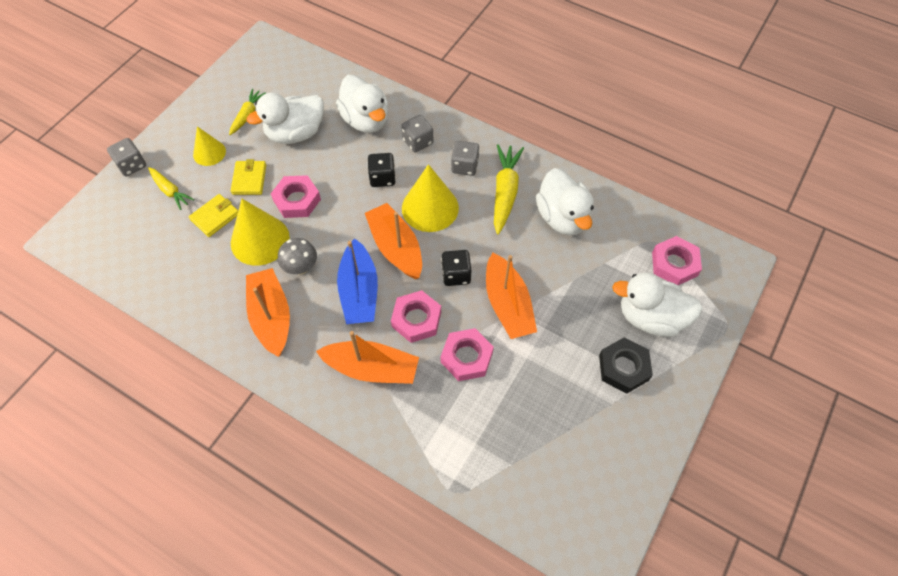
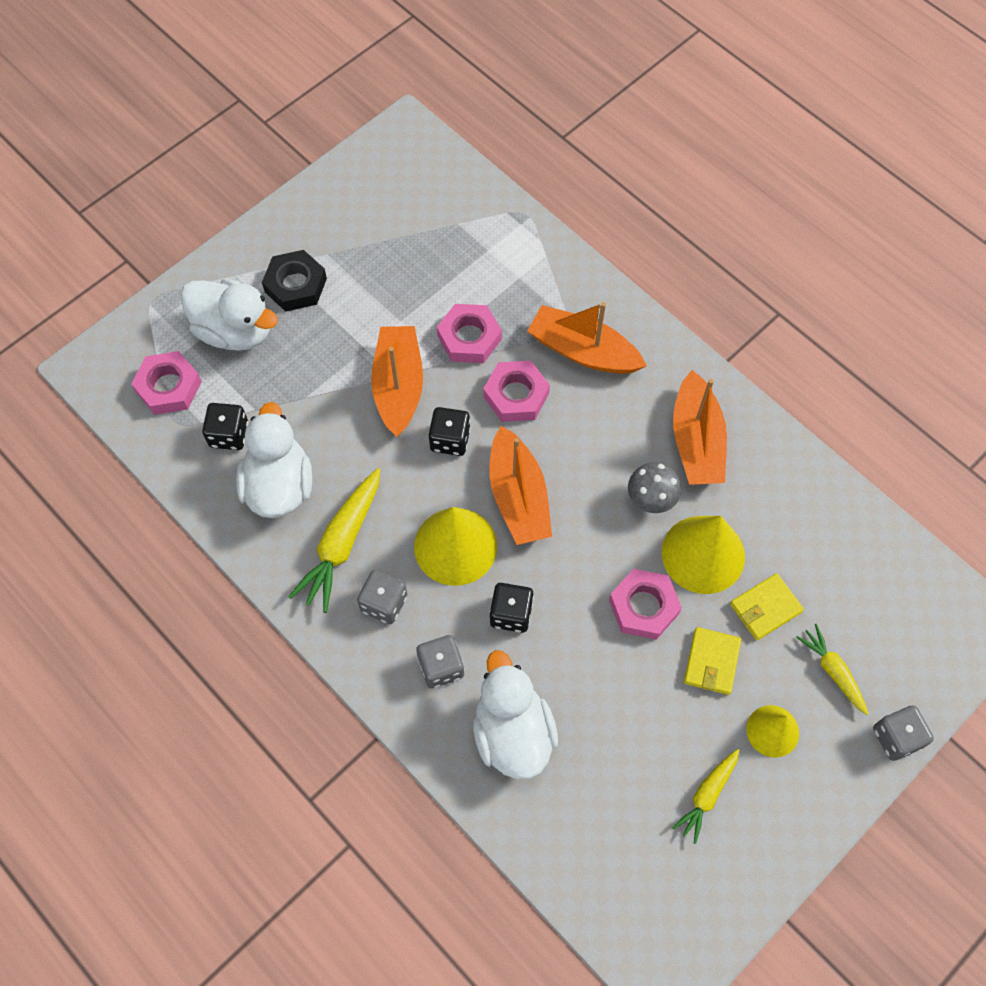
camera: 165 degrees left, 5 degrees up
white duck [247,93,324,144] -> none
blue boat [337,238,378,324] -> none
none -> black dice [202,403,248,450]

